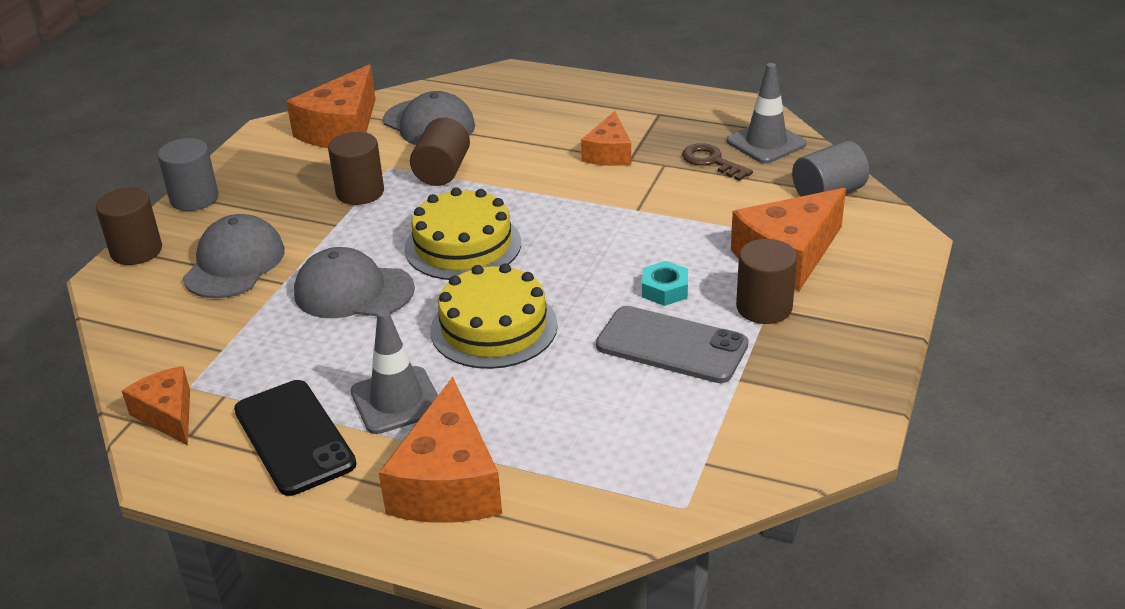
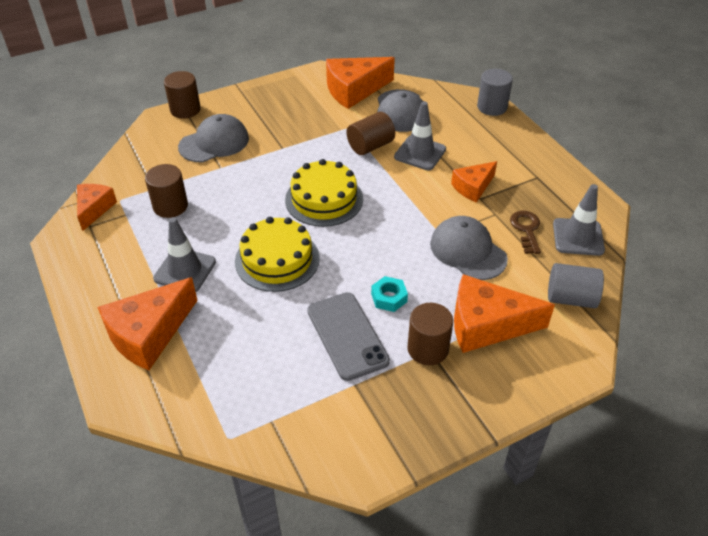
camera: 40 degrees right, 10 degrees up
grey cylinder [158,138,219,211] -> grey cylinder moved to [477,69,513,116]
black phone [234,380,357,496] -> none
grey cap [294,247,415,318] -> grey cap moved to [430,216,508,280]
brown cylinder [328,132,384,205] -> brown cylinder moved to [145,164,188,218]
none -> grey traffic cone [394,101,446,170]

